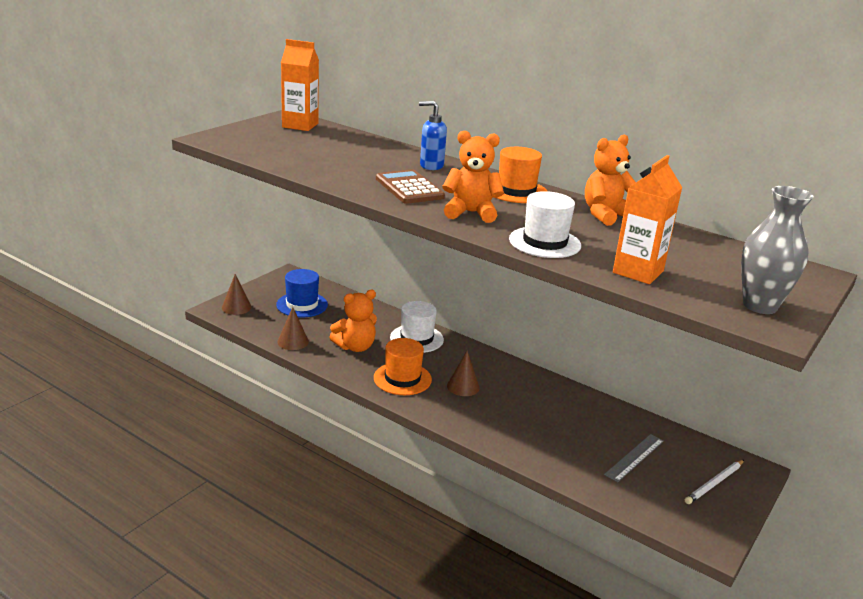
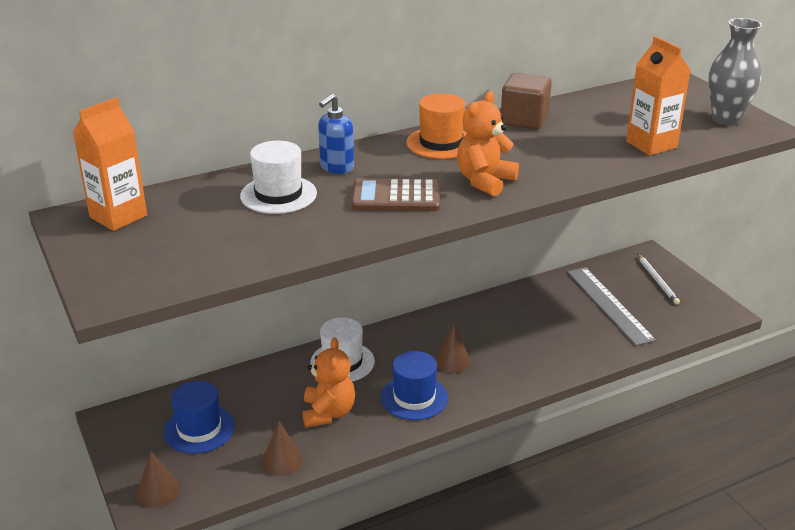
camera: 60 degrees left, 5 degrees up
orange hat [374,338,432,395] -> blue hat [381,351,448,420]
white hat [509,191,581,258] -> white hat moved to [240,141,317,214]
orange teddy bear [585,135,636,226] -> brown cube [501,73,552,129]
grey ruler [604,434,664,482] -> grey ruler [567,267,656,346], size x1.58

